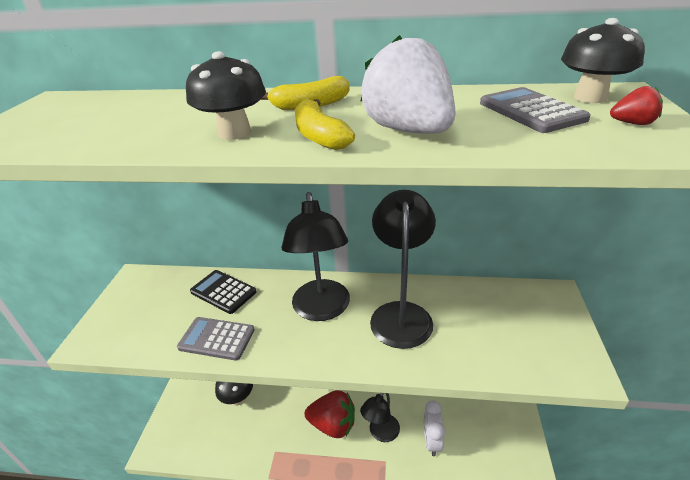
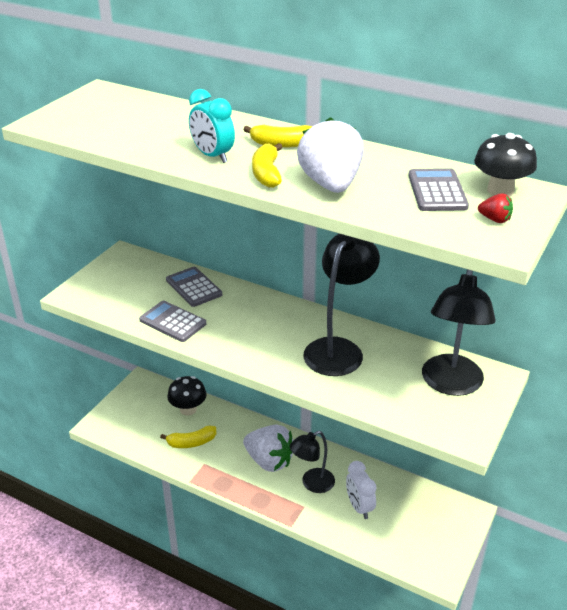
camera: 20 degrees right, 0 degrees up
black mushroom [186,51,266,140] -> turquoise clock [189,89,235,163]
black calculator [190,270,256,314] -> grey calculator [166,267,222,307]
black lamp [281,192,350,321] -> black lamp moved to [422,269,496,396]
red strawberry [304,390,355,438] -> white strawberry [243,425,293,472]
white clock [424,400,445,456] -> white clock turned 45 degrees counterclockwise [346,461,376,519]
none -> yellow banana [160,426,216,448]

